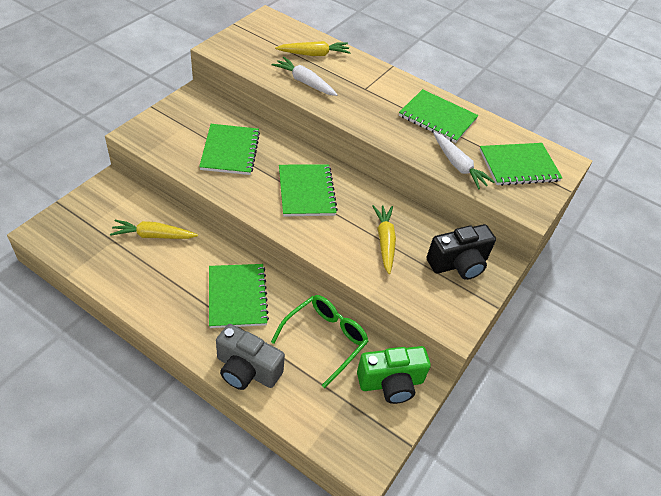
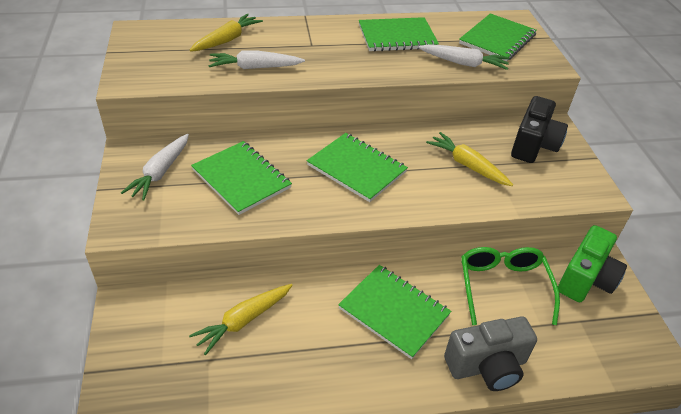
camera: 40 degrees left, 5 degrees down
none -> white carrot [121,134,189,201]

